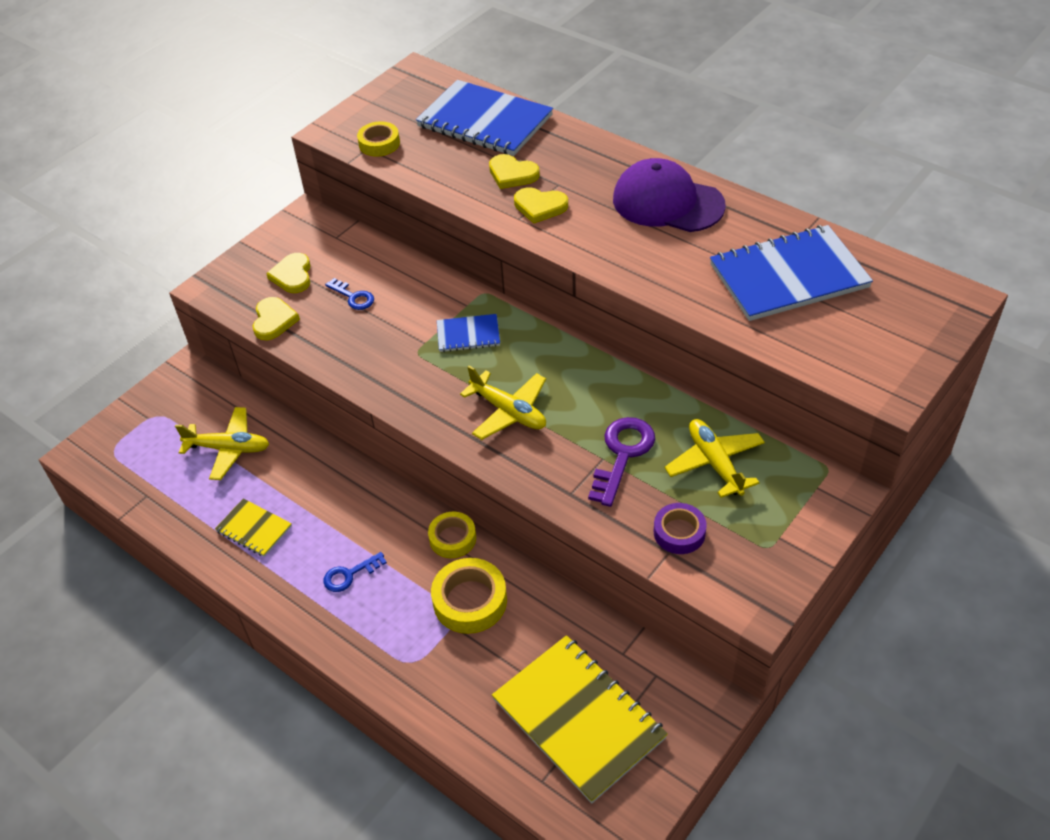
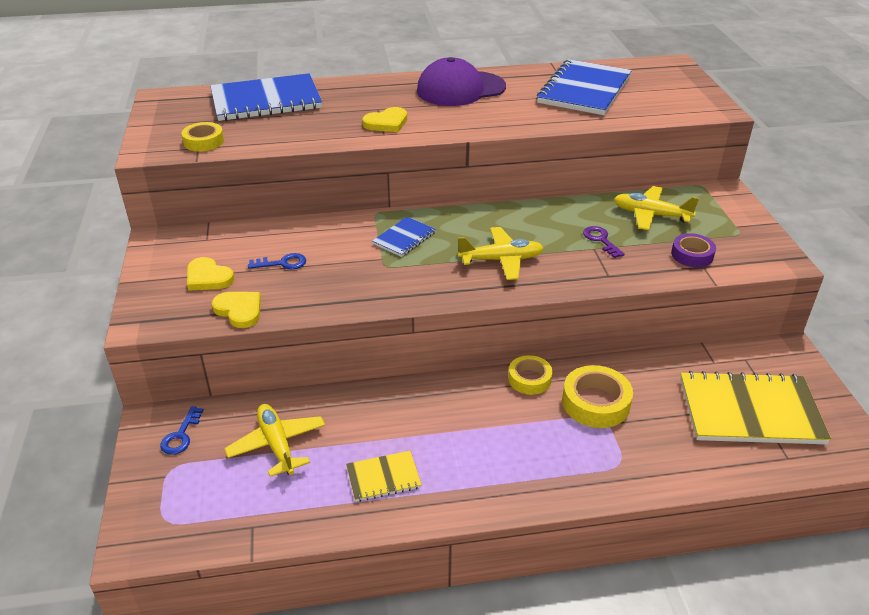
camera: 50 degrees left, 10 degrees down
yellow plane [175,407,269,480] -> yellow plane turned 75 degrees counterclockwise [224,404,325,477]
blue key [323,552,387,592] -> blue key moved to [160,406,204,455]
yellow heart [489,154,540,189] -> none
purple key [588,417,655,507] -> purple key [583,226,625,258], size x0.59

